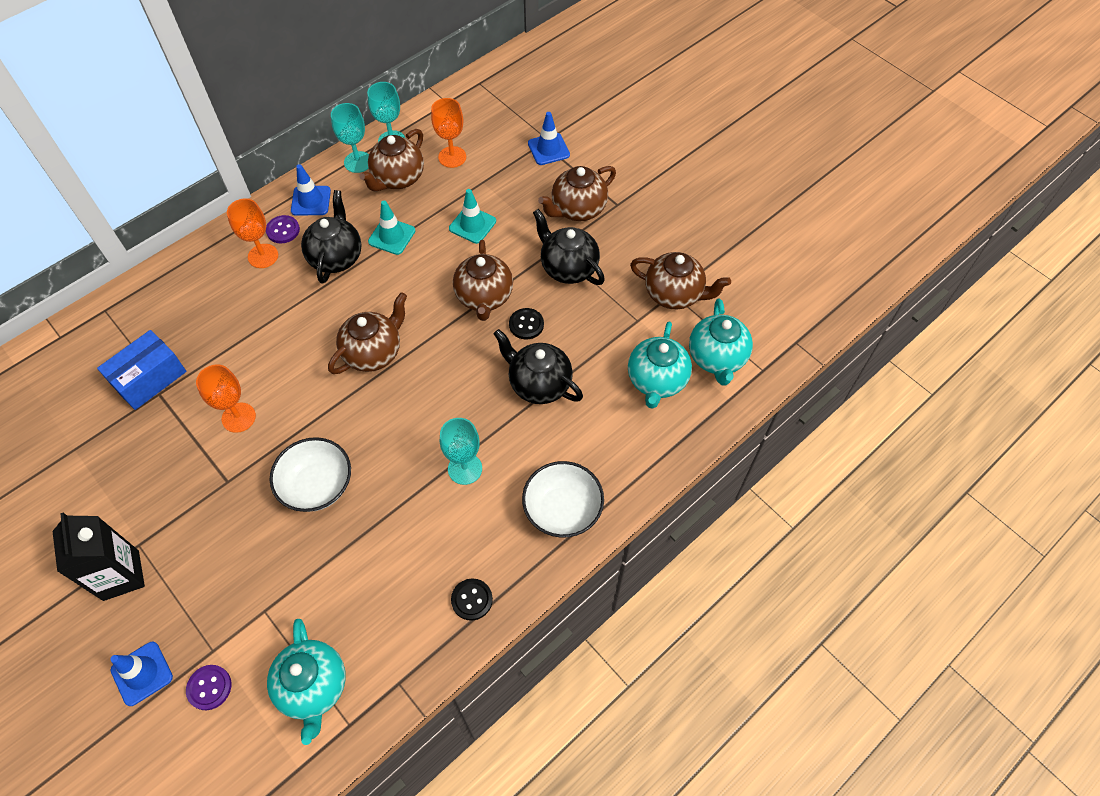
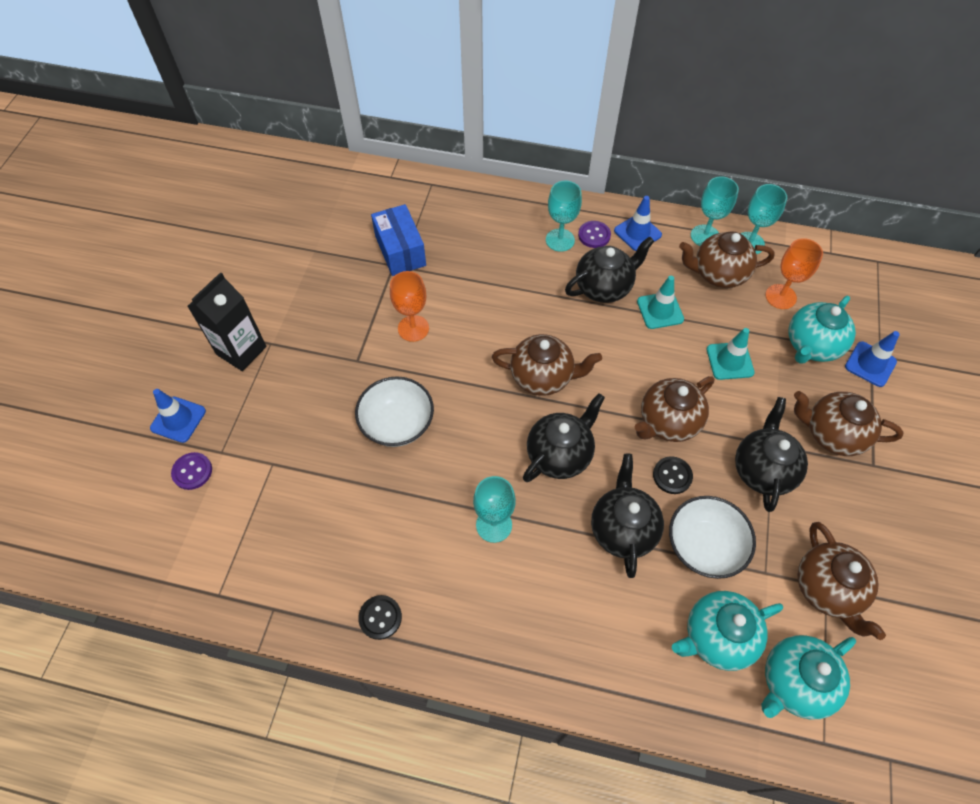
camera: 55 degrees right, 0 degrees up
blue box [97,330,186,410] -> blue box turned 60 degrees clockwise [371,204,426,276]
orange goblet [227,198,278,268] -> turquoise goblet [546,181,582,252]
turquoise teapot [267,619,346,745] -> turquoise teapot moved to [788,296,856,363]
white bowl [522,461,604,538] -> white bowl moved to [669,496,756,579]
none -> black teapot [523,393,605,482]

